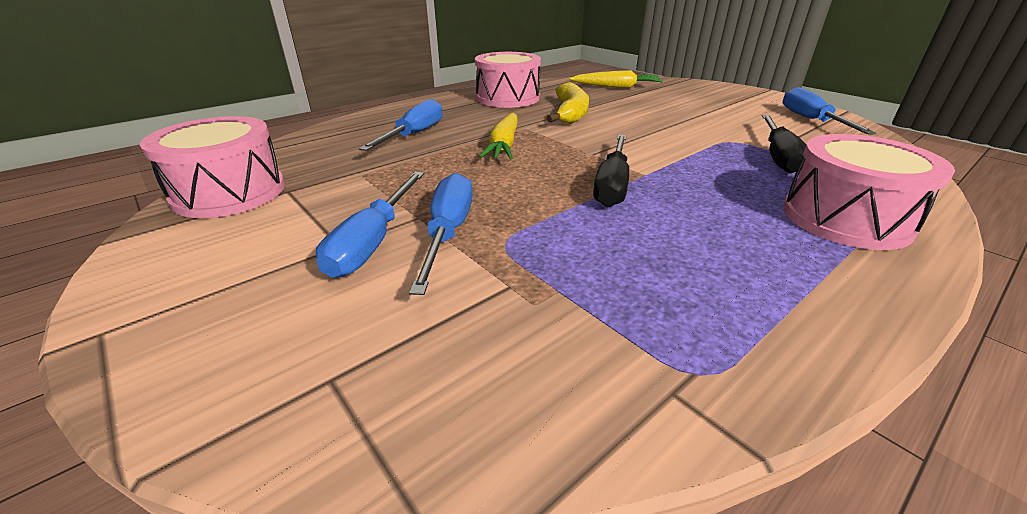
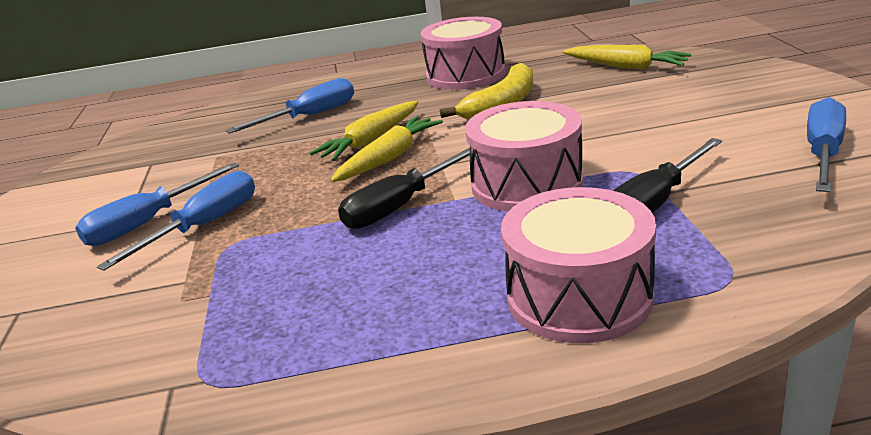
camera: 35 degrees right, 5 degrees down
pink drum [140,116,285,218] -> pink drum moved to [465,101,583,211]
none -> yellow carrot [331,116,443,183]

